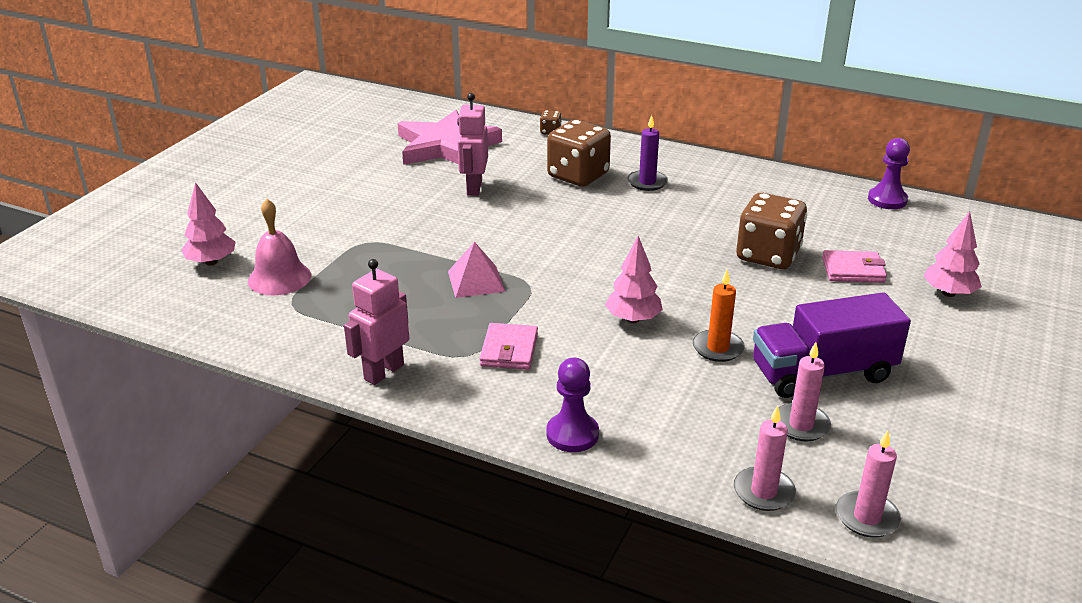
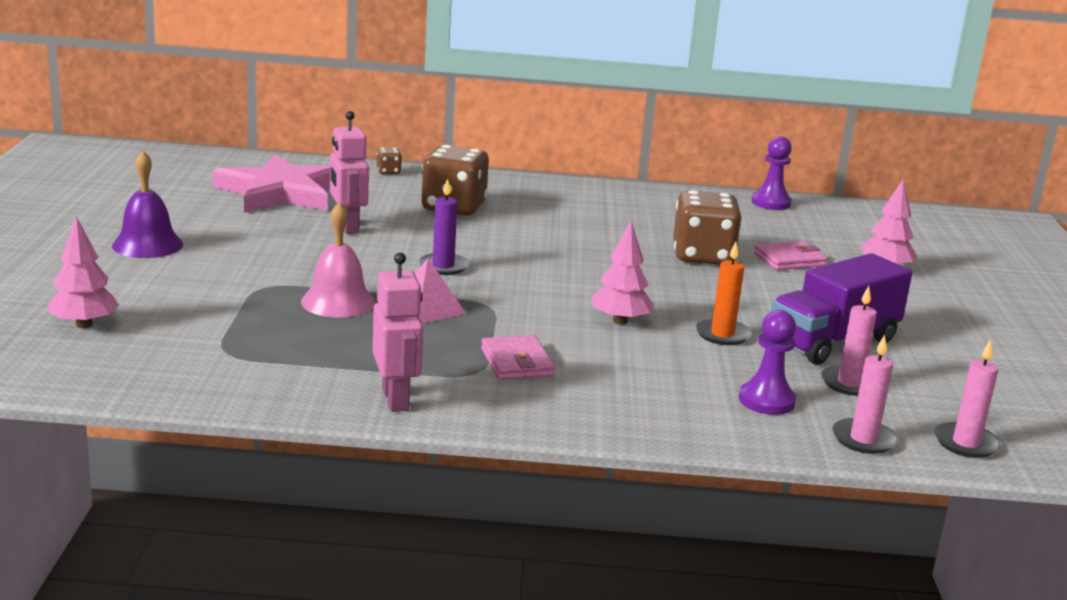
camera: 25 degrees left, 10 degrees down
pink bell [248,199,311,295] -> pink bell moved to [301,202,375,318]
pink robot [344,259,409,385] -> pink robot turned 150 degrees clockwise [373,252,423,412]
purple pawn [546,358,599,452] -> purple pawn moved to [739,310,796,415]
purple candle [628,115,668,191] -> purple candle moved to [418,178,469,275]
none -> purple bell [112,151,183,258]

